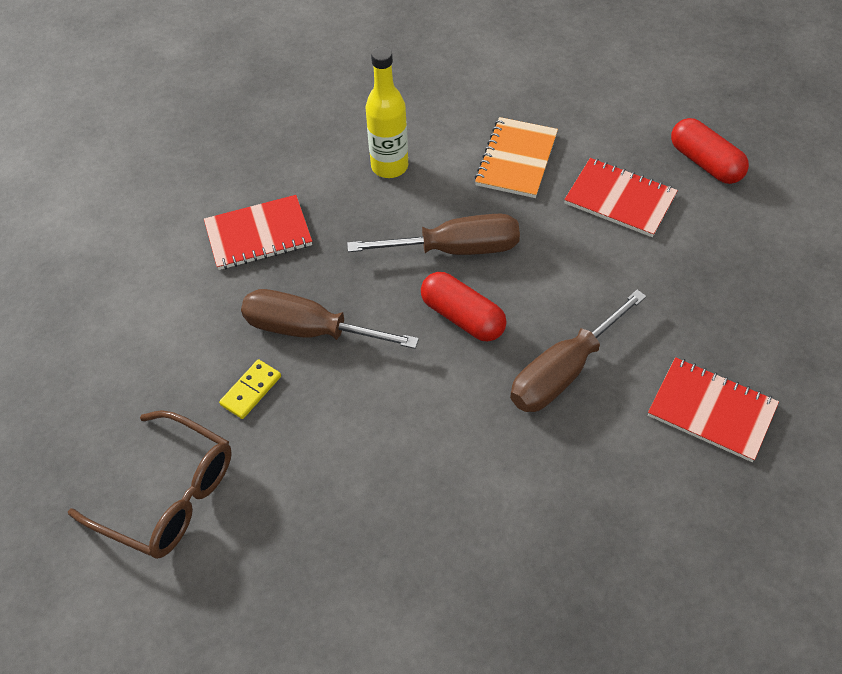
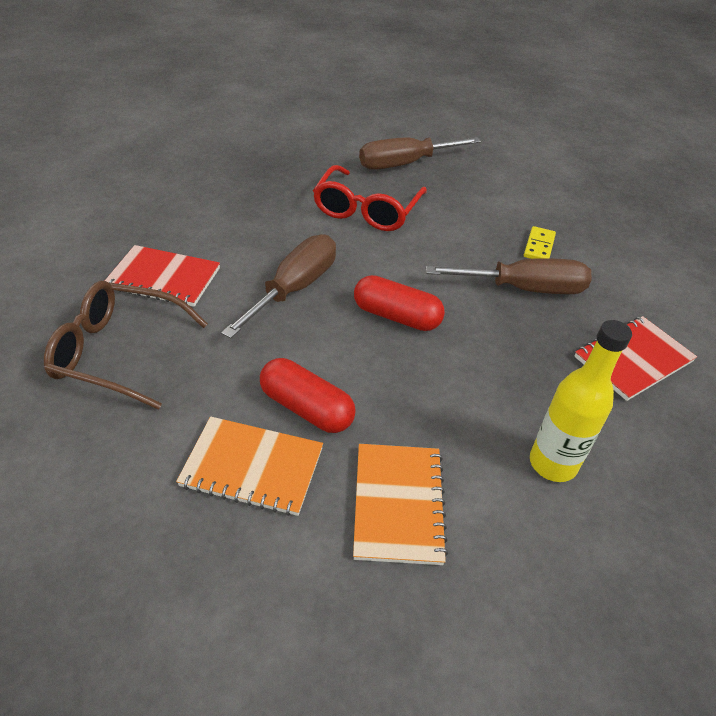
camera: 160 degrees right, 10 degrees down
brown glasses [68,410,232,559] -> brown glasses moved to [44,281,208,410]
brown screwdriver [347,214,520,255] -> brown screwdriver moved to [359,137,481,169]
red notebook [564,158,678,237] -> orange notebook [176,416,323,516]
red capsule [671,118,749,184] -> red capsule moved to [260,358,356,433]
none -> red glasses [313,165,427,231]

